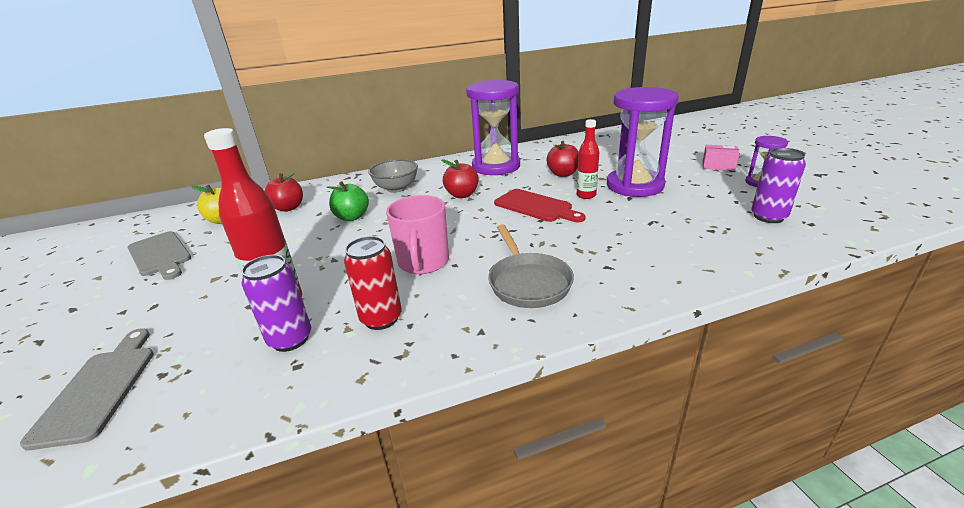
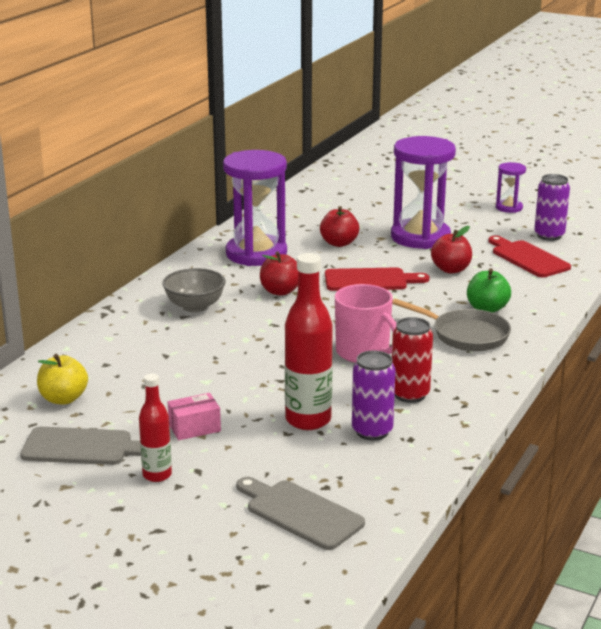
camera: 45 degrees left, 5 degrees down
red apple [265,173,303,212] -> red apple moved to [431,226,472,273]
green apple [327,181,369,221] -> green apple moved to [467,268,511,313]
red bottle [577,119,599,199] -> red bottle moved to [139,374,172,482]
pink box [703,145,739,171] -> pink box moved to [168,393,221,440]
none -> red cutting board [488,236,571,277]

